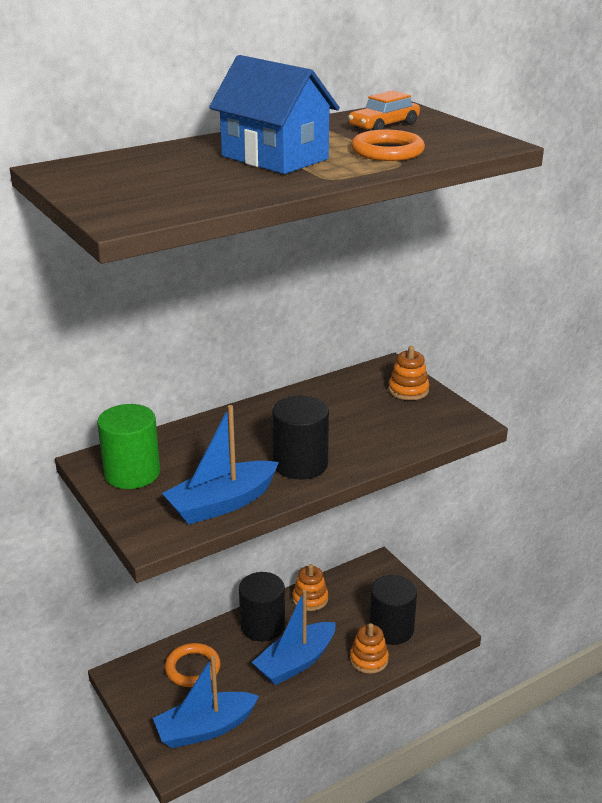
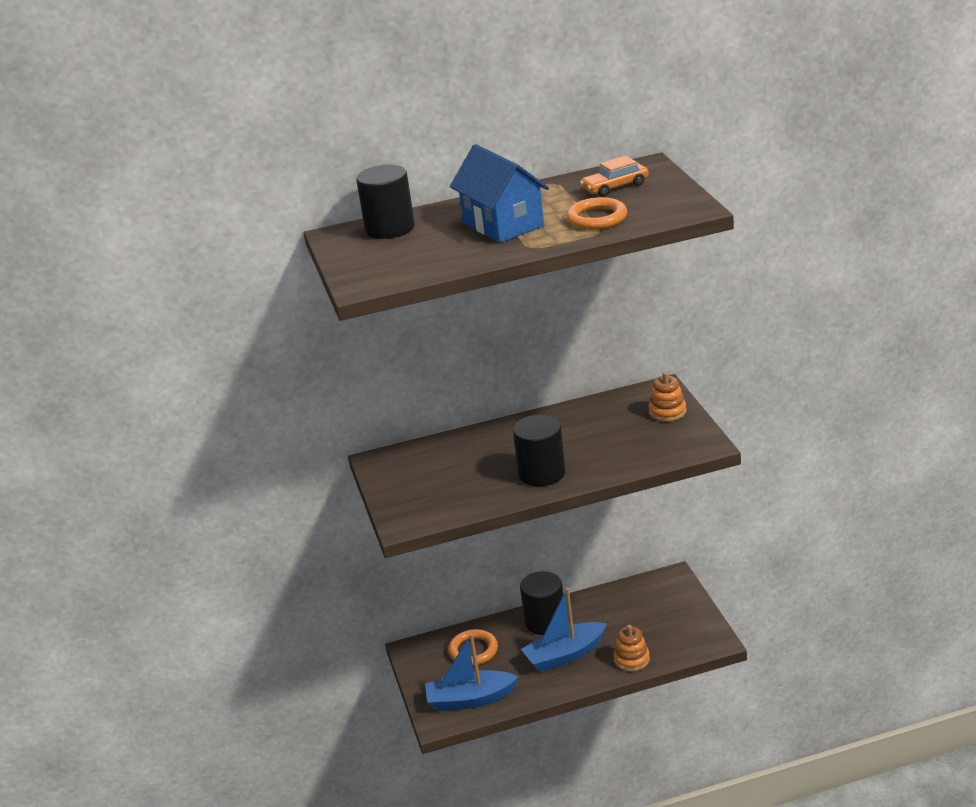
camera: 20 degrees right, 0 degrees up
green cylinder [97,404,160,489] -> none
blue boat [162,405,279,524] -> none
orange stacking toy [293,564,328,611] -> none
black cylinder [369,575,417,645] -> black cylinder moved to [356,165,415,239]

